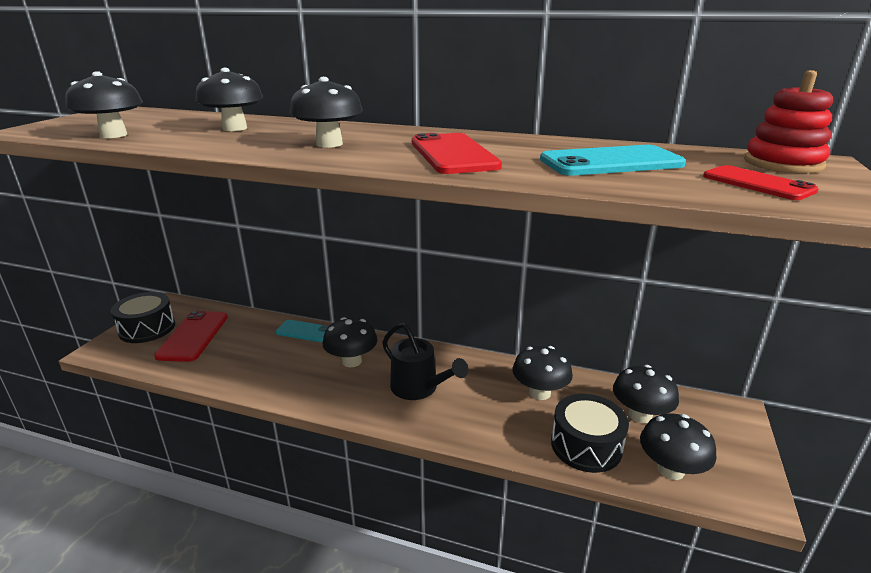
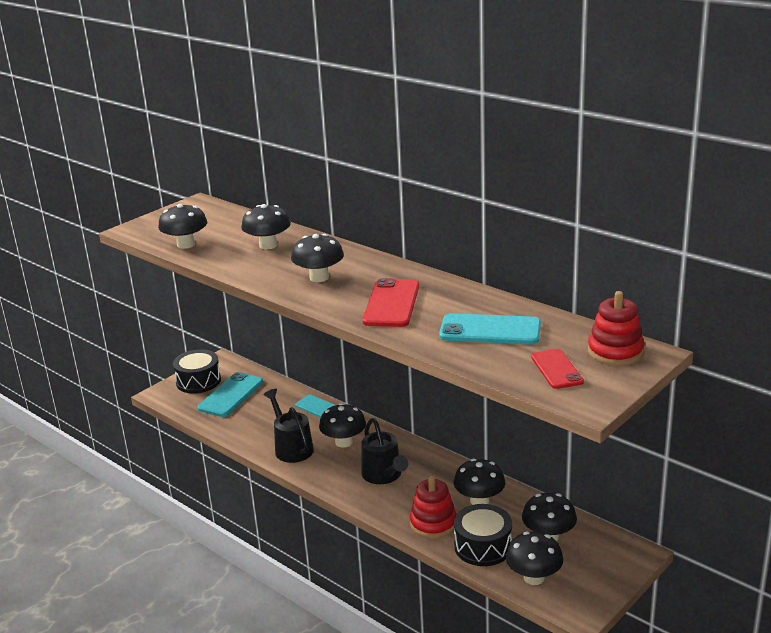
camera: 25 degrees right, 0 degrees up
red phone [154,311,228,362] -> turquoise phone [197,372,263,417]
none -> black watering can [263,389,314,463]
none -> red stacking toy [410,476,457,539]

